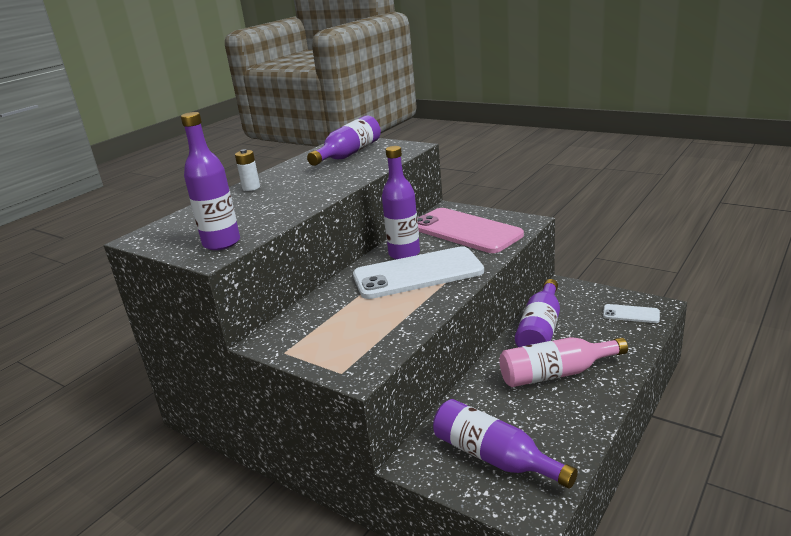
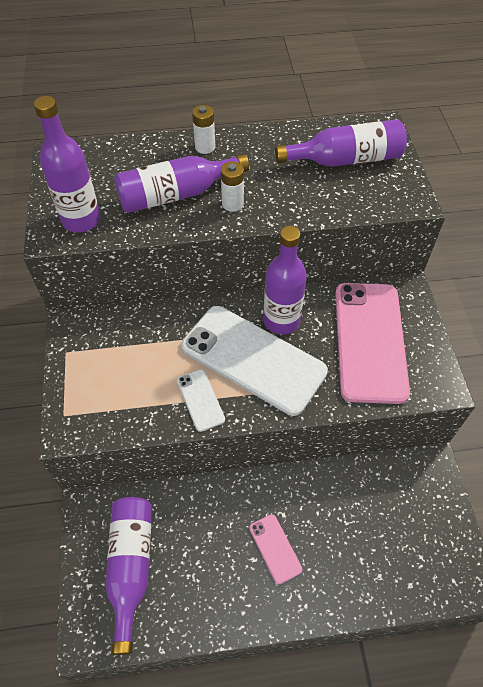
camera: 45 degrees right, 30 degrees up
pink bottle [499,337,628,387] -> pink phone [249,514,302,584]
purple bottle [515,279,560,347] -> purple bottle moved to [114,154,249,213]
white phone [603,304,660,323] -> white phone moved to [177,369,225,432]
none -> white battery [221,161,244,212]

